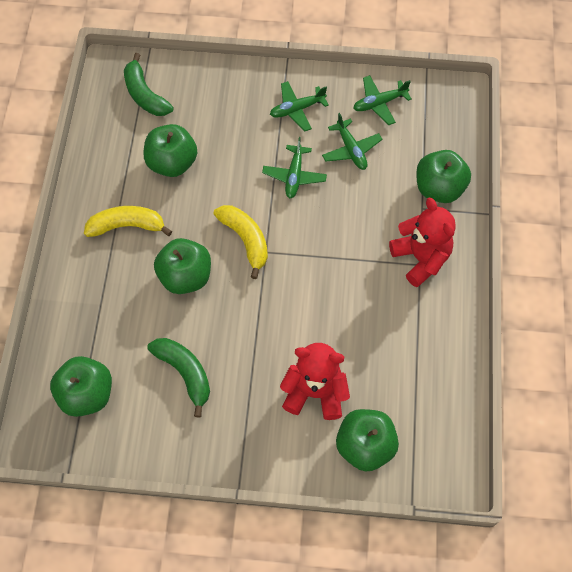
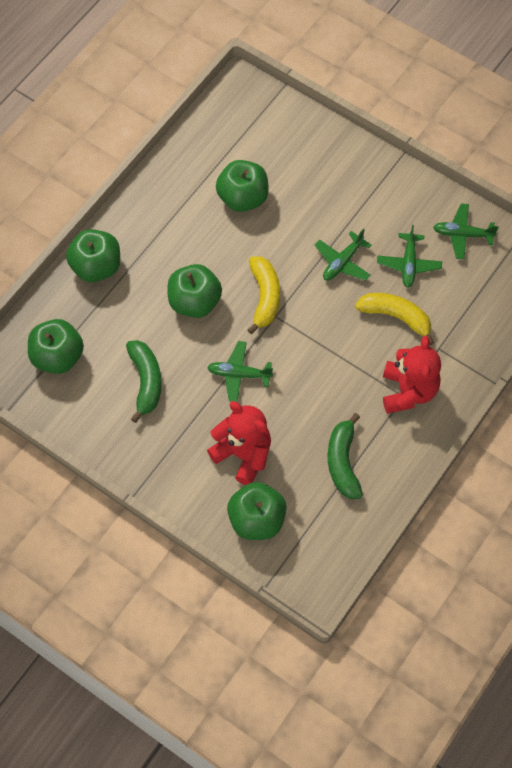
camera: 30 degrees right, 0 degrees up
yellow banana [84,206,172,237] -> yellow banana moved to [355,293,434,345]
green banana [124,53,174,116] -> green banana moved to [328,413,363,499]
green plane [270,81,329,131] -> green plane moved to [207,341,273,402]
green apple [416,150,471,203] -> green apple moved to [66,229,120,282]

